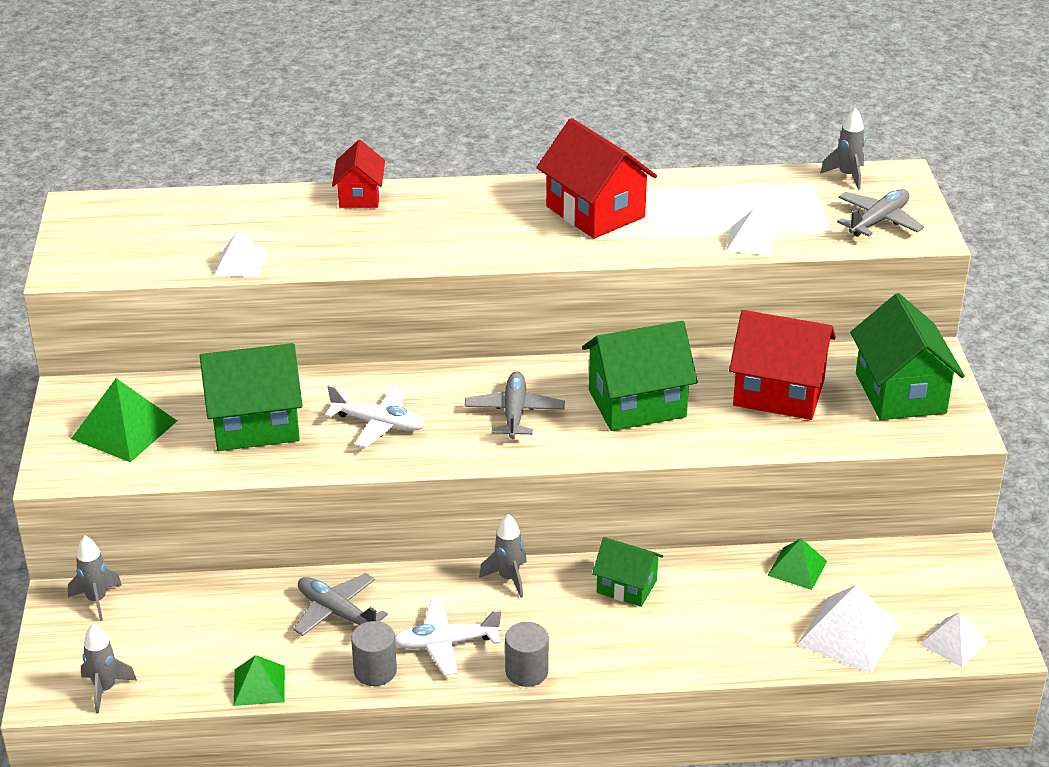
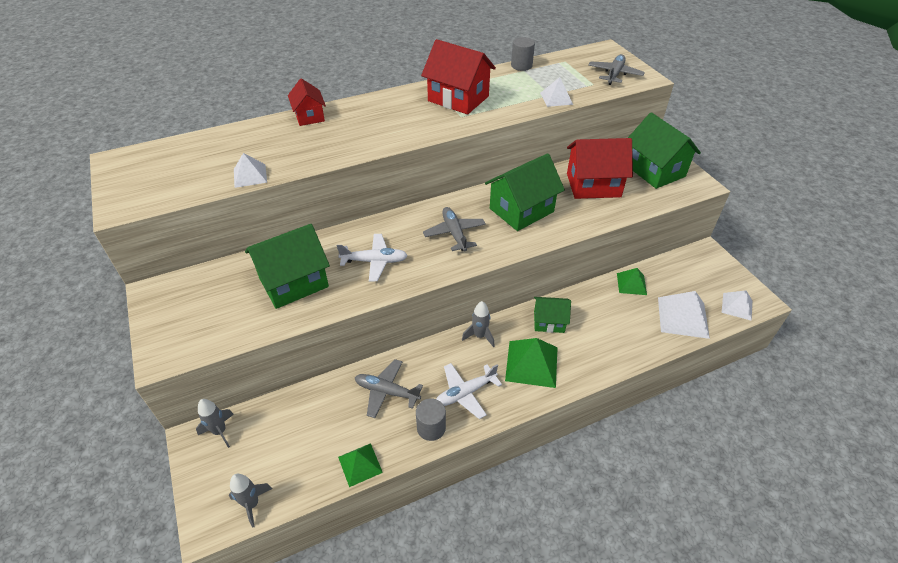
camera: 20 degrees left, 10 degrees up
green pyramid [71,378,177,462] -> green pyramid moved to [505,338,558,388]
grey cylinder [505,622,549,687] -> grey cylinder moved to [511,37,535,71]
grey rocket [820,108,865,190] -> none

